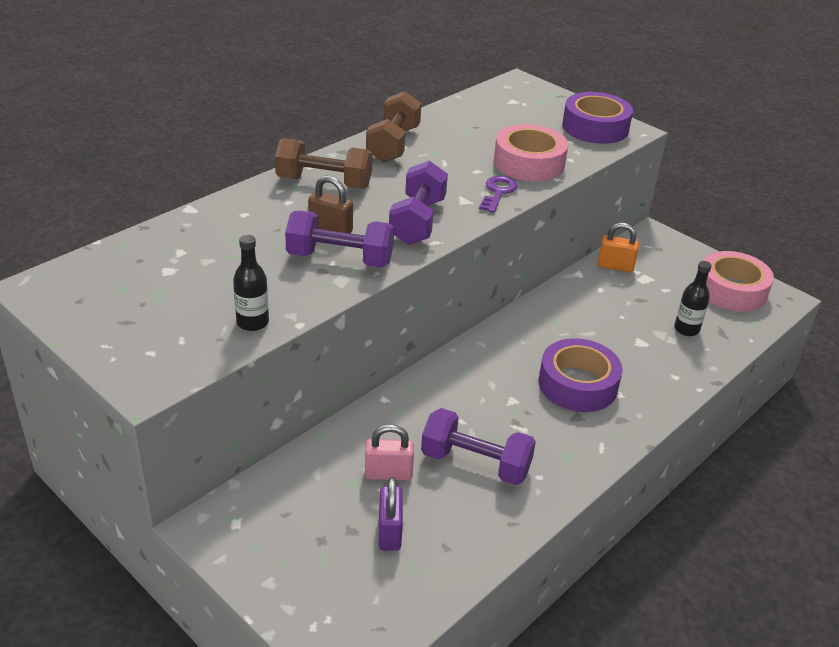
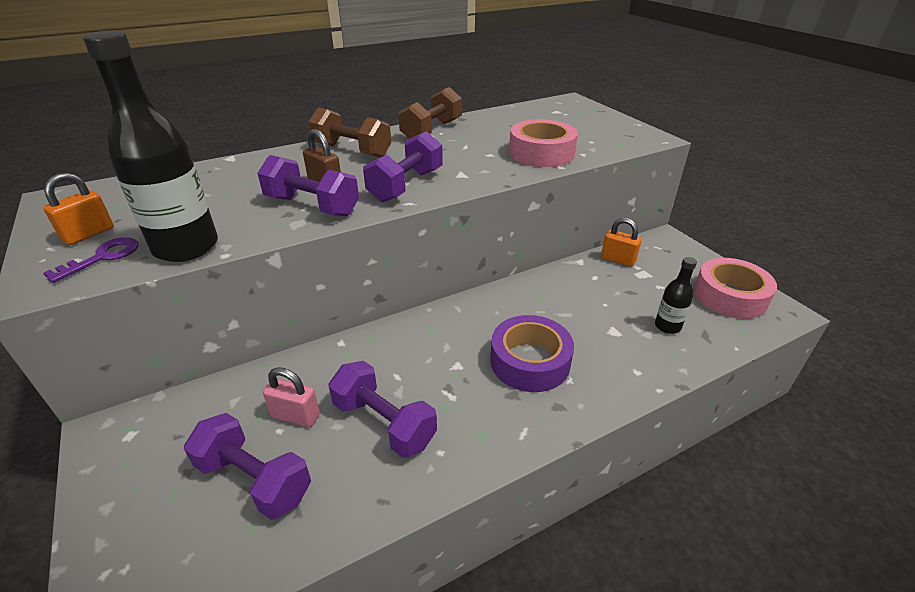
camera: 20 degrees right, 0 degrees up
black bottle [233,235,269,331] -> black bottle [83,31,218,262], size x2.01
purple padlock [379,477,403,551] -> purple dumbbell [184,413,311,520]
purple key [479,176,518,213] -> purple key moved to [43,237,138,283]
purple tape [562,92,633,144] -> none
none -> orange padlock [44,173,114,245]

